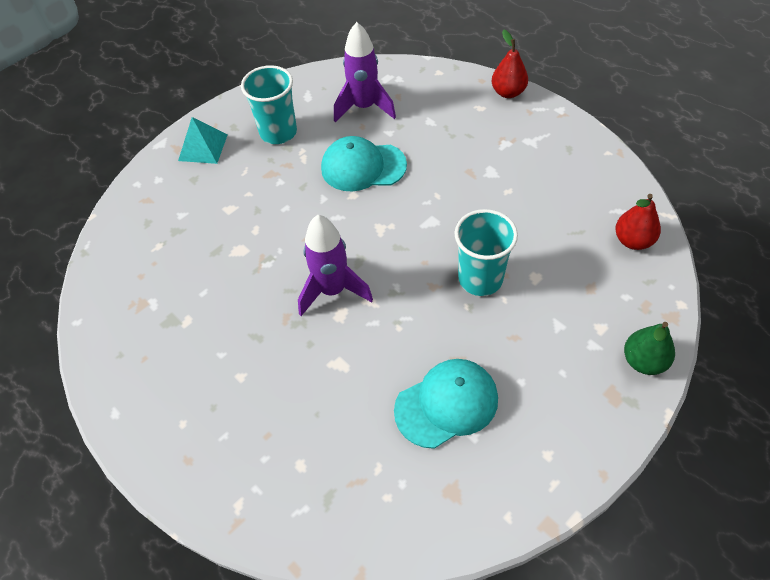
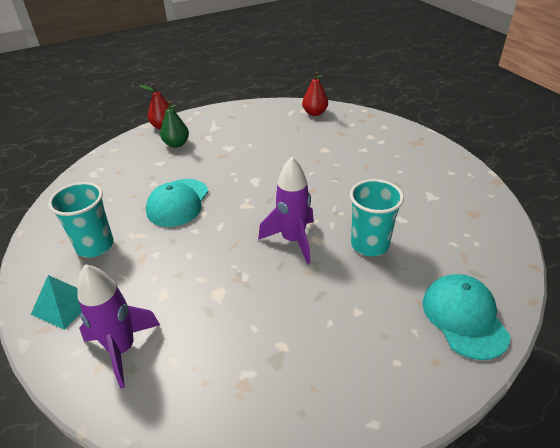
camera: 75 degrees left, 15 degrees down
purple rocket [334,22,396,122] -> purple rocket moved to [78,264,160,389]
turquoise cap [394,359,498,449] -> turquoise cap moved to [423,274,510,360]
turquoise cup [455,209,518,296] -> turquoise cup moved to [350,179,404,256]
green pear [624,322,675,375] -> green pear moved to [160,101,189,148]

